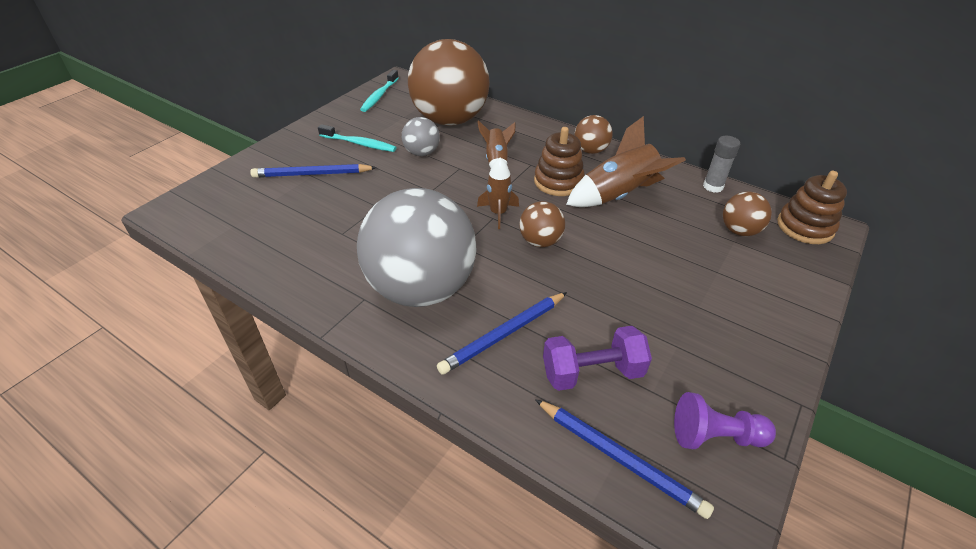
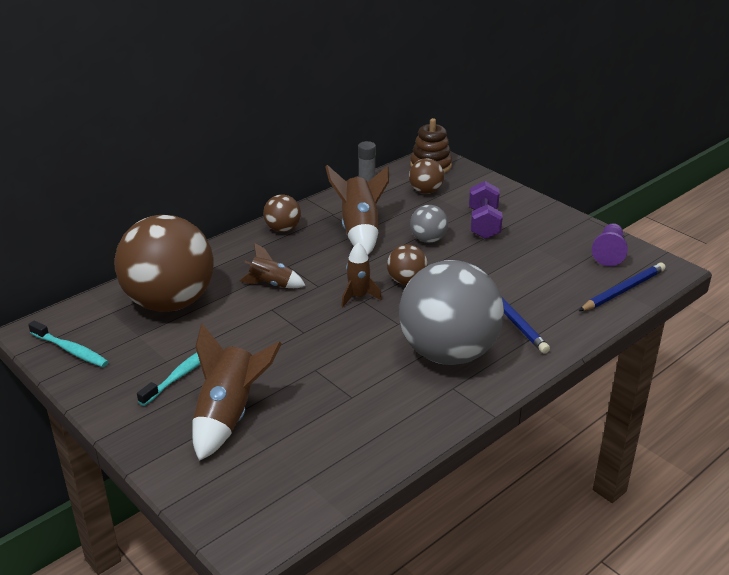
camera: 75 degrees left, 10 degrees down
blue pencil [250,164,377,178] -> brown rocket [192,324,282,461]
grey ball [402,117,440,156] -> grey ball moved to [410,205,448,243]
brown stacking toy [534,127,585,196] -> none
purple dumbbell [543,326,652,391] -> purple dumbbell moved to [469,181,503,239]

